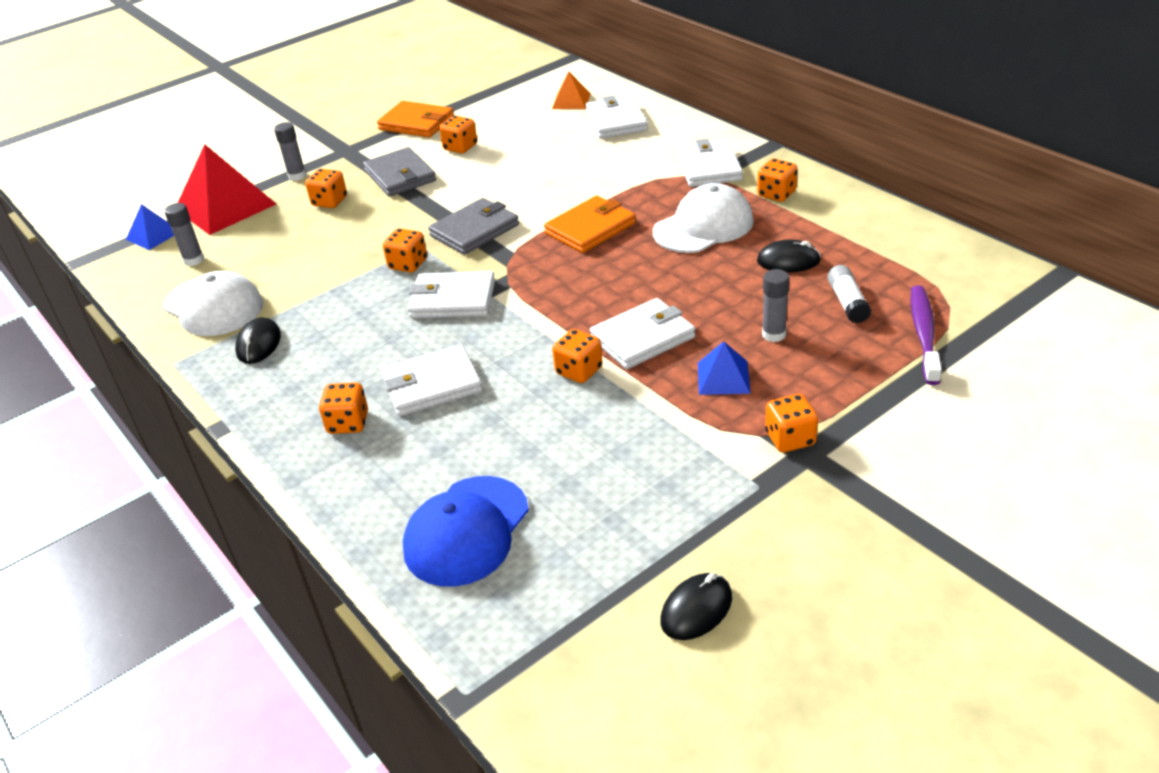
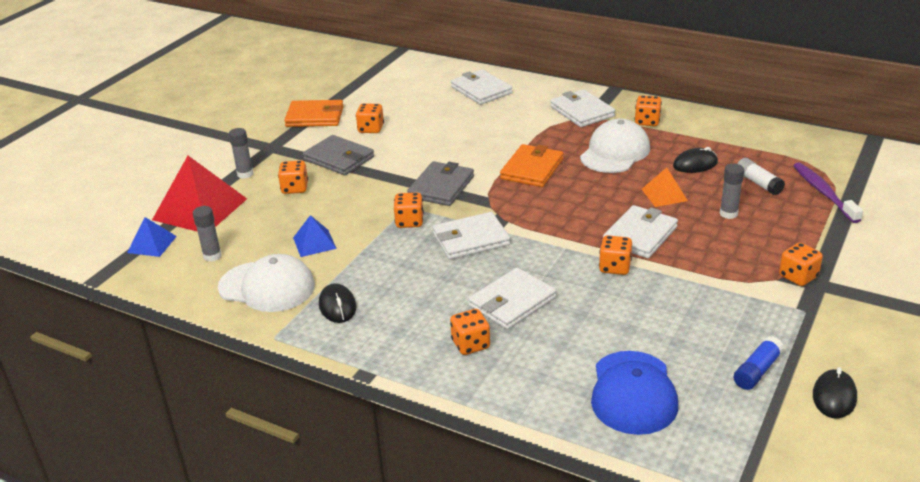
camera: 25 degrees left, 5 degrees down
orange pyramid [552,71,591,109] -> orange pyramid moved to [642,167,688,207]
blue pyramid [698,341,751,395] -> blue pyramid moved to [293,215,337,257]
none -> blue glue stick [734,336,784,390]

